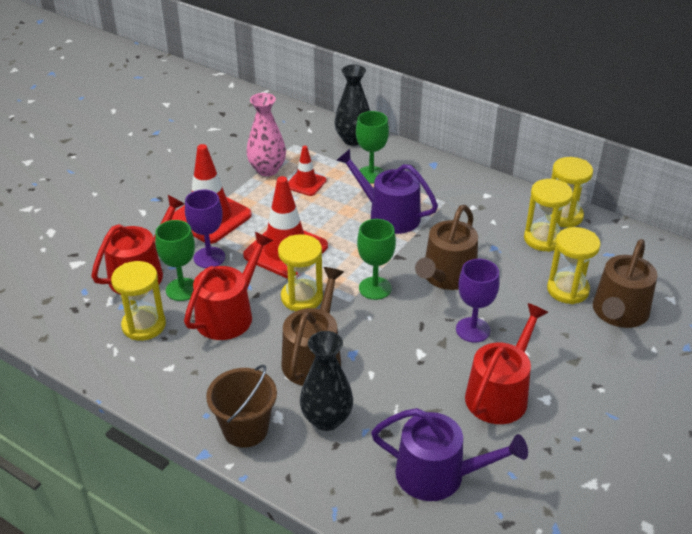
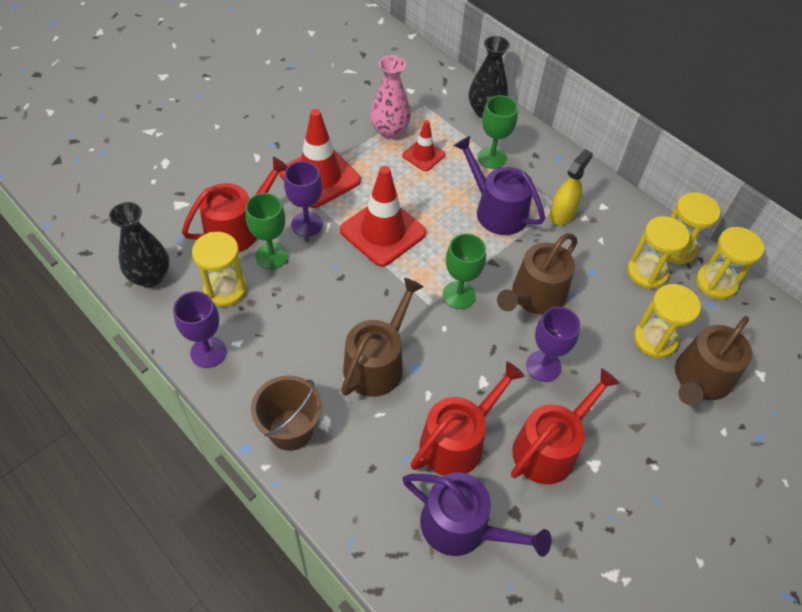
camera: 10 degrees right, 15 degrees up
red watering can [184,232,273,340] -> red watering can moved to [411,362,525,476]
yellow hourglass [278,234,323,311] -> yellow hourglass moved to [696,227,764,299]
black vase [300,331,353,431] -> black vase moved to [109,202,169,287]
none -> purple goblet [173,291,226,368]
none -> yellow spray bottle [549,149,593,225]

